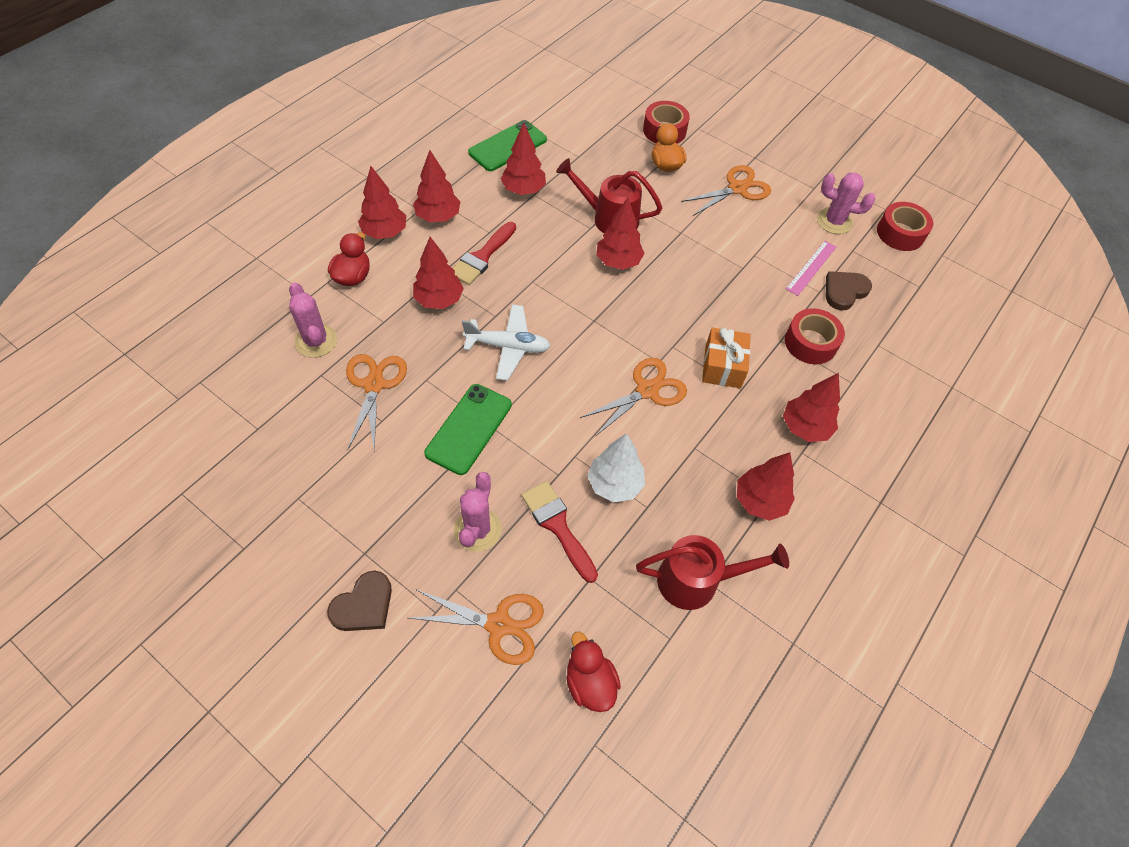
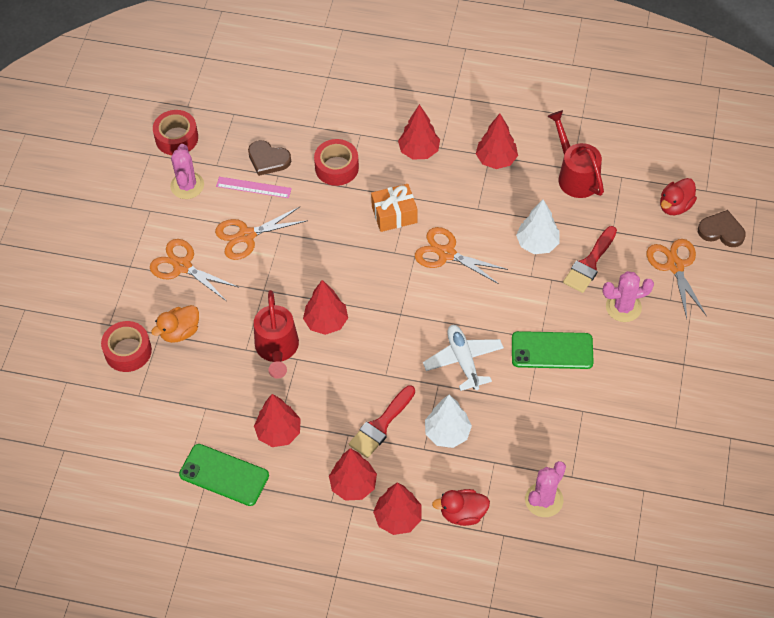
camera: 110 degrees left, 0 degrees up
brown heart [327,571,392,631] -> brown heart moved to [698,210,746,247]
orange scissors [346,354,407,450] -> orange scissors moved to [215,207,308,260]
red tree [413,237,464,309] -> white tree [425,395,472,448]
red brush [453,222,516,285] -> red brush turned 120 degrees clockwise [349,385,415,458]

